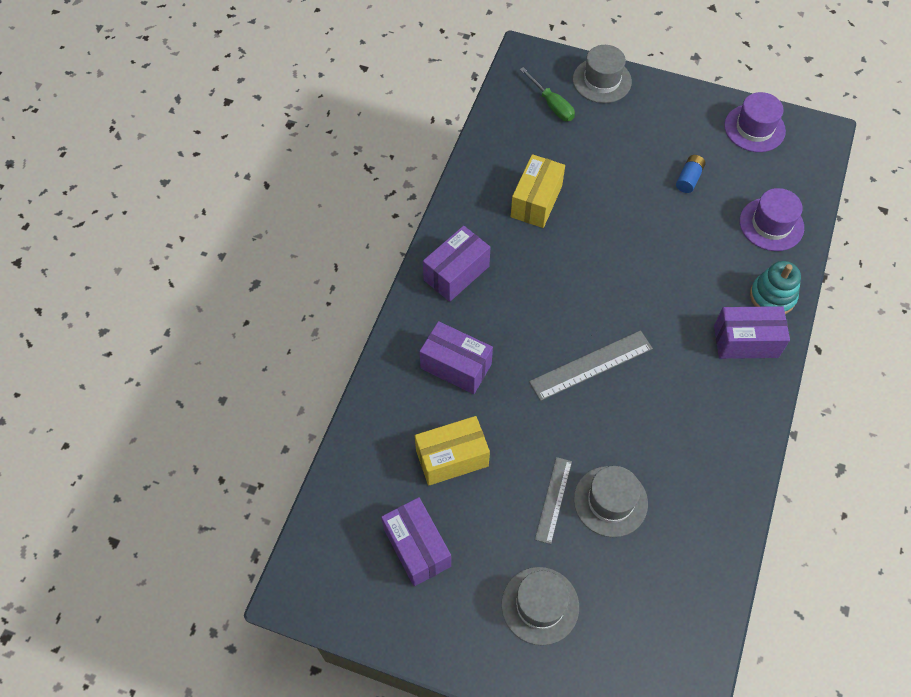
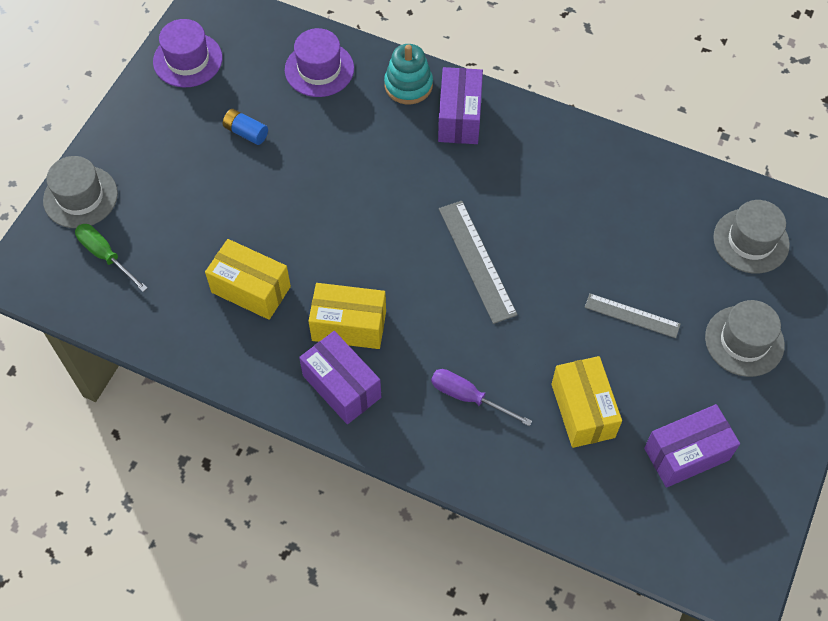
camera: 85 degrees left, 0 degrees up
purple box [419,321,493,394] -> purple screwdriver [431,369,532,426]
green screwdriver [520,67,575,121] -> green screwdriver turned 105 degrees counterclockwise [75,224,148,292]
grey hat [574,466,648,537] -> grey hat moved to [713,200,790,274]
none -> yellow box [308,283,386,349]

